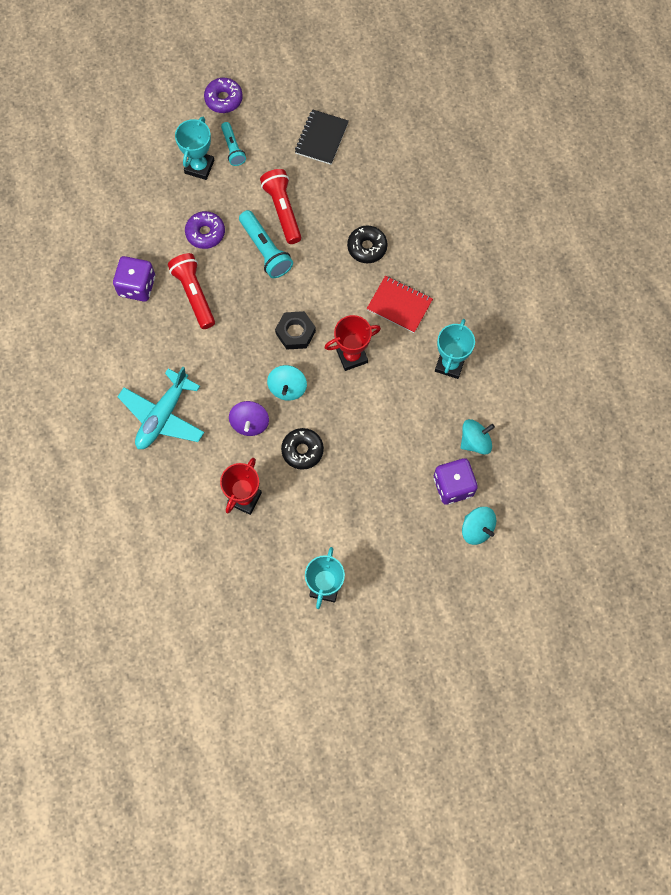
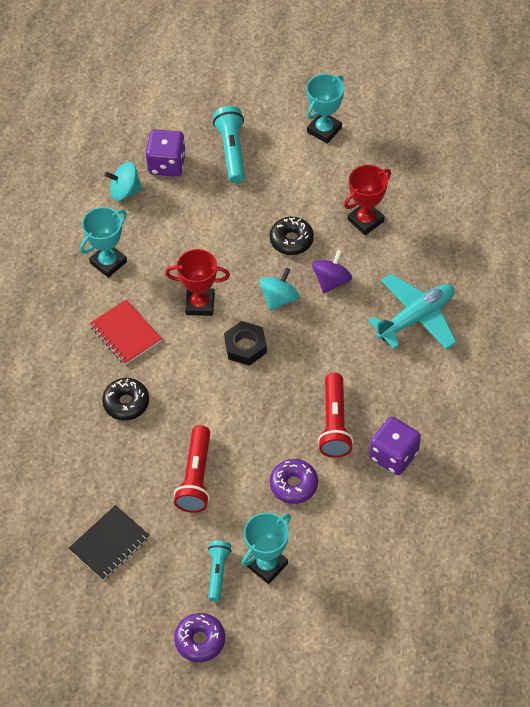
camera: 155 degrees left, 15 degrees down
turquoise flashlight [239,210,293,278] -> turquoise flashlight moved to [213,106,245,183]
turquoise spinning top [462,507,496,545] -> none

